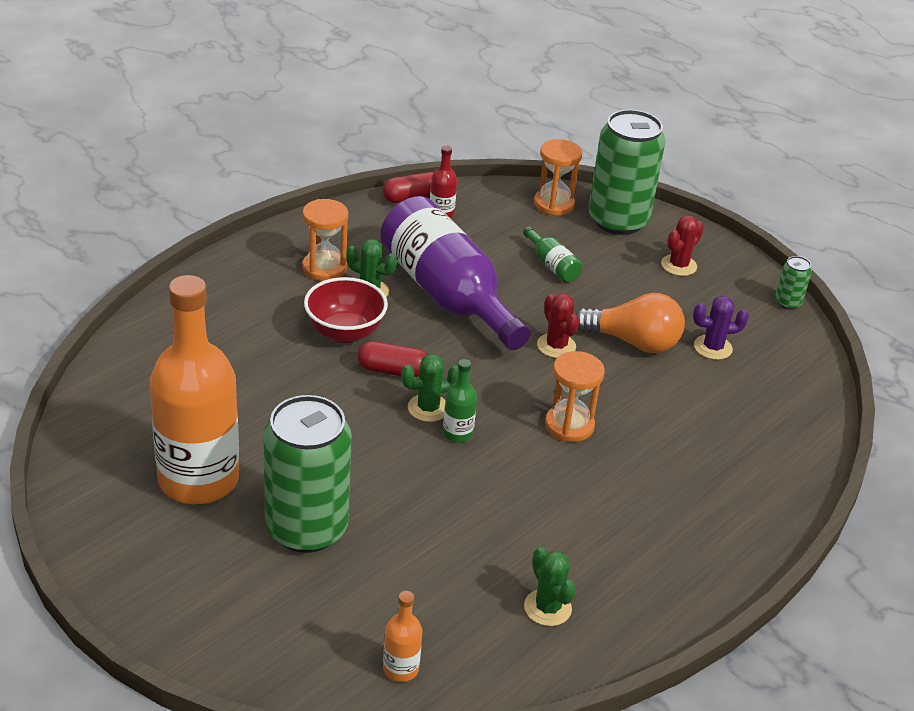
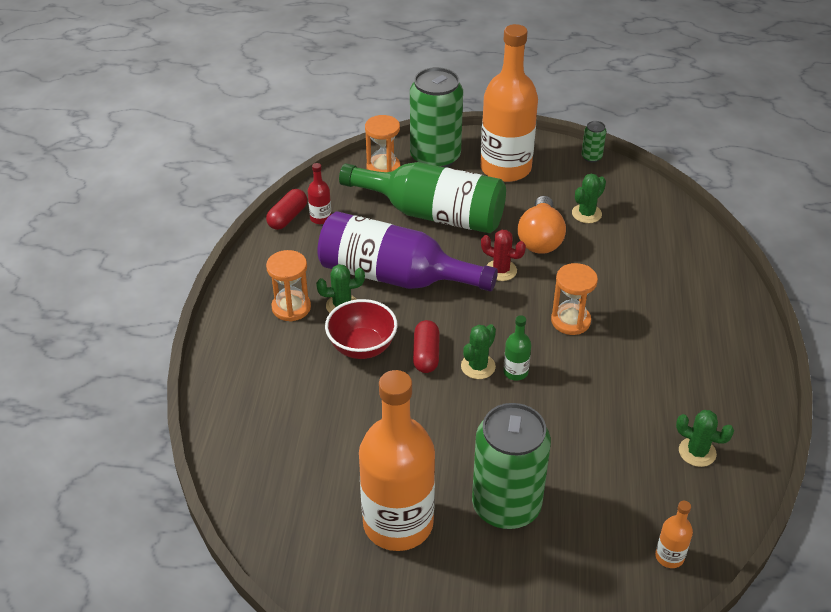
camera: 35 degrees left, 5 degrees up
red capsule [357,341,428,377] -> red capsule turned 60 degrees counterclockwise [413,320,440,373]
green bottle [523,226,583,282] -> green bottle [339,162,506,233], size x2.49
orange light bulb [575,293,685,353] -> orange light bulb turned 120 degrees clockwise [518,196,566,254]
red cactus [661,215,704,276] -> orange bottle [480,24,538,182]
purple cactus [693,296,749,360] -> green cactus [572,173,606,223]

